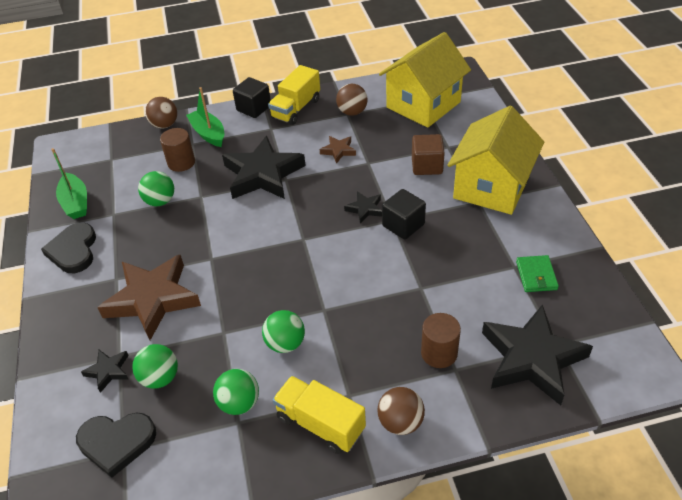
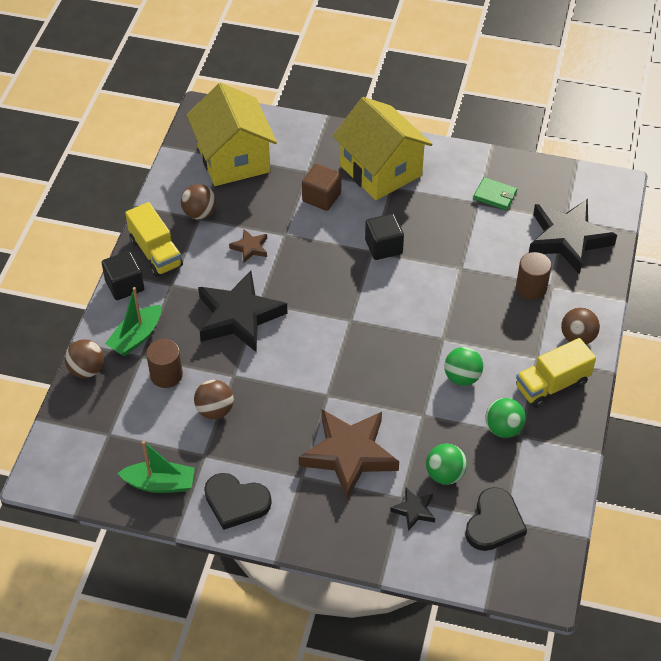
camera: 65 degrees left, 5 degrees up
green ball [138,171,174,206] -> brown ball [194,380,234,419]
green boat [186,87,224,147] -> green boat turned 45 degrees counterclockwise [105,287,161,356]
black star [344,191,382,224] -> none

